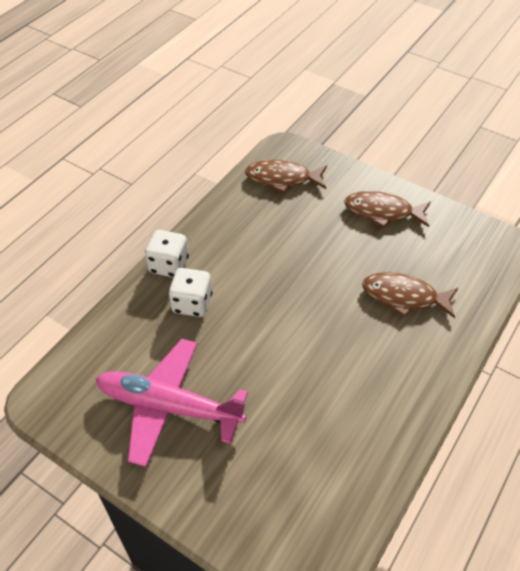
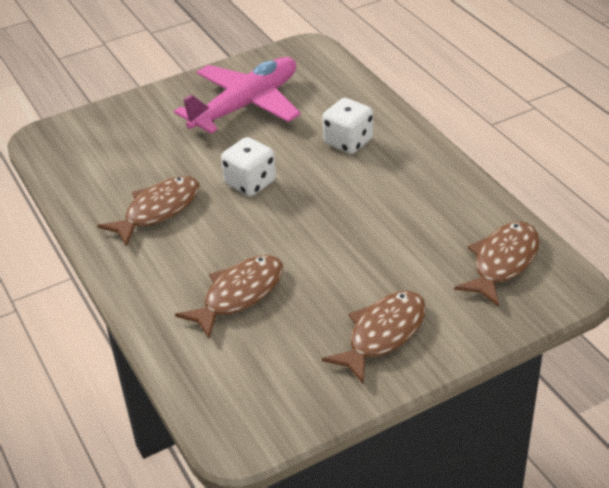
camera: 120 degrees right, 10 degrees down
white dice [145,230,189,277] -> white dice moved to [221,137,276,196]
none -> brown fish [97,176,199,247]

